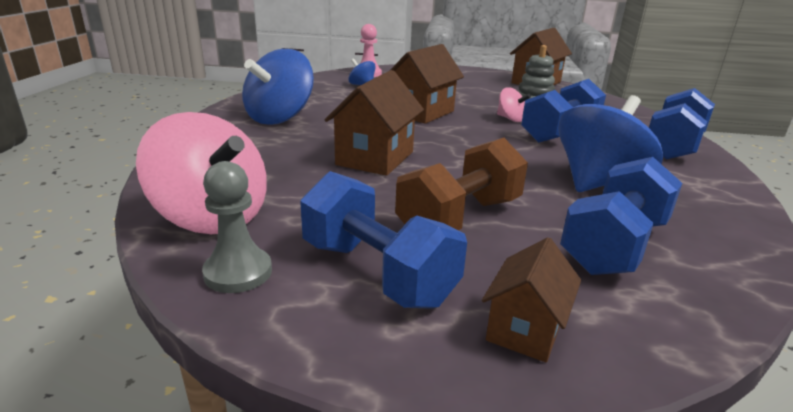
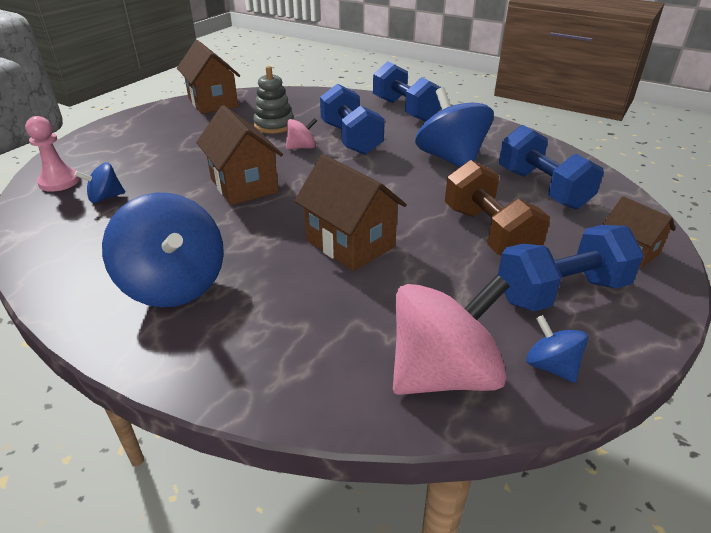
camera: 65 degrees left, 10 degrees up
grey pawn [202,161,272,293] -> blue spinning top [526,315,588,383]

